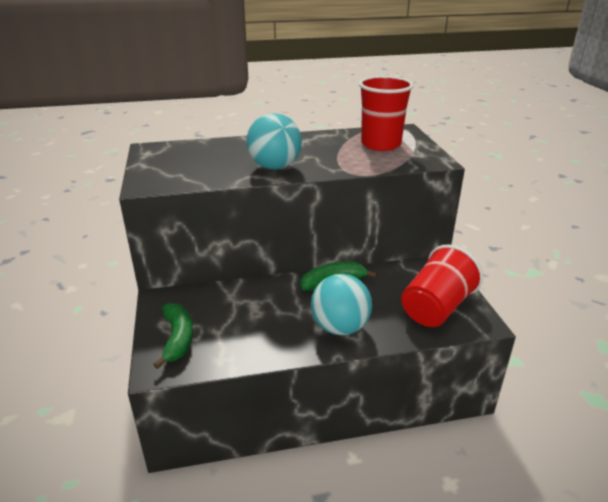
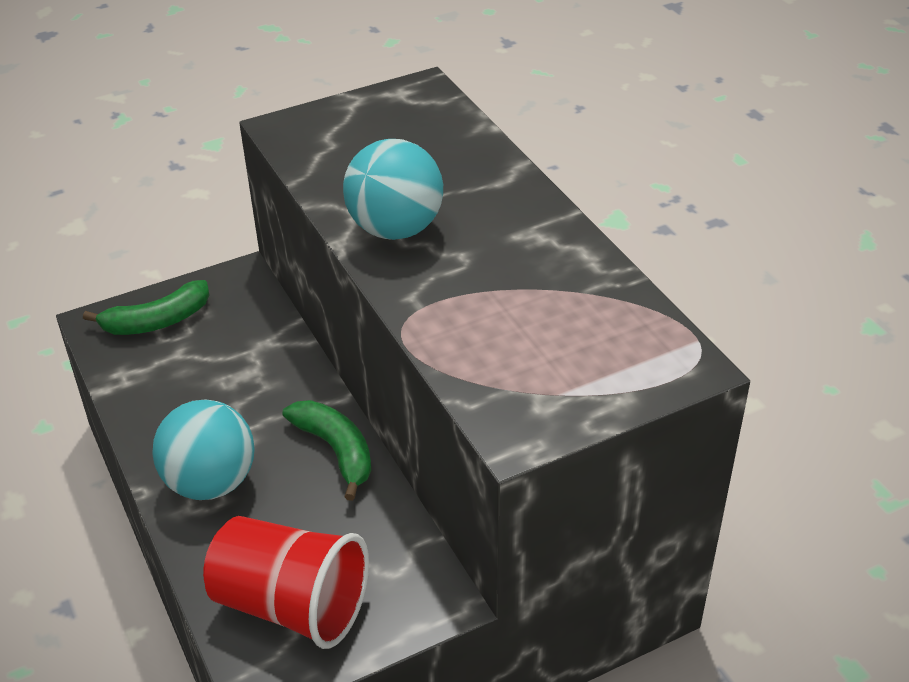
camera: 75 degrees right, 10 degrees up
red cup [359,76,414,151] -> none

